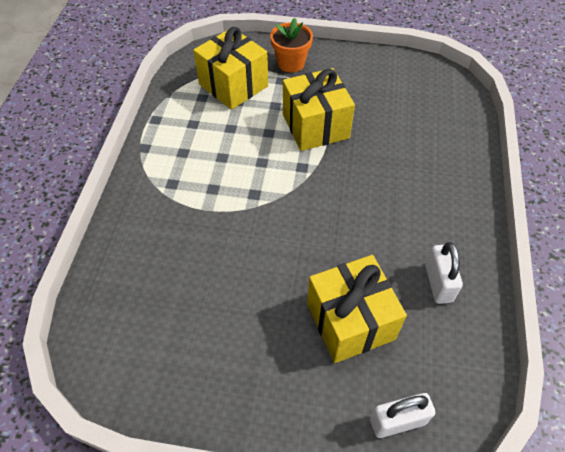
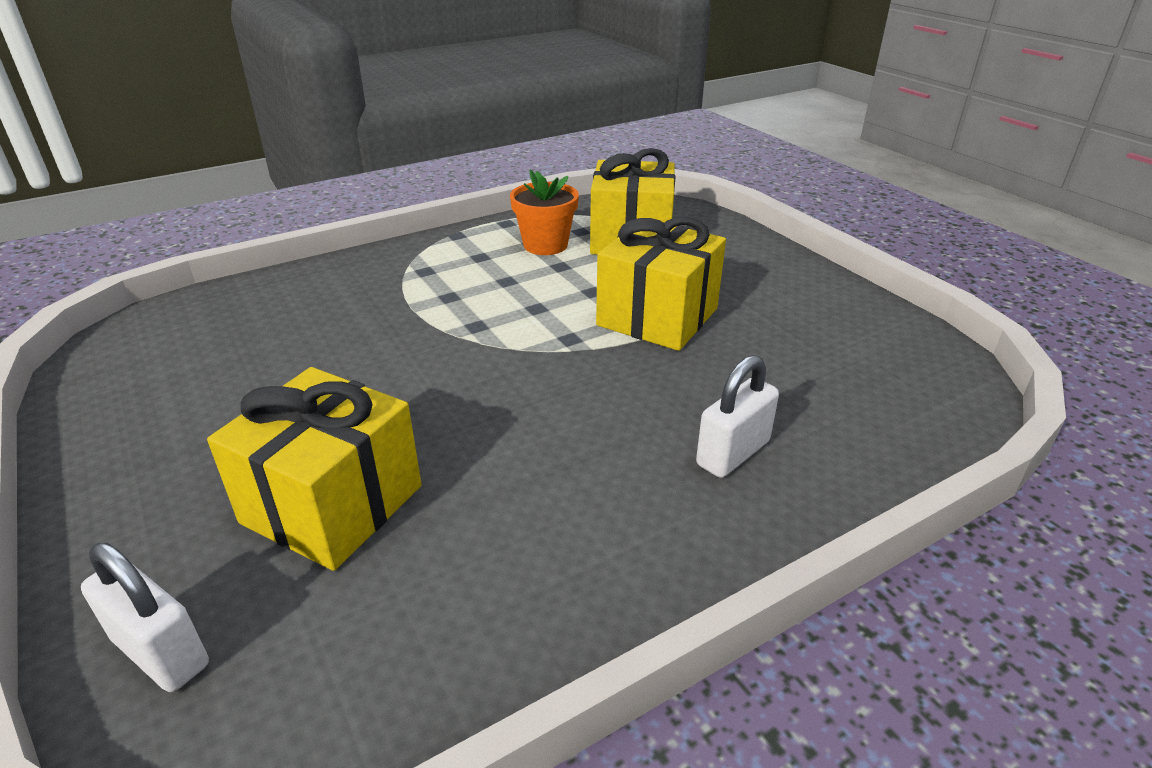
camera: 50 degrees right, 20 degrees down
orange flower pot [270,18,313,72] -> orange flower pot moved to [510,169,579,255]
white padlock [425,242,463,304] -> white padlock moved to [696,355,779,478]

